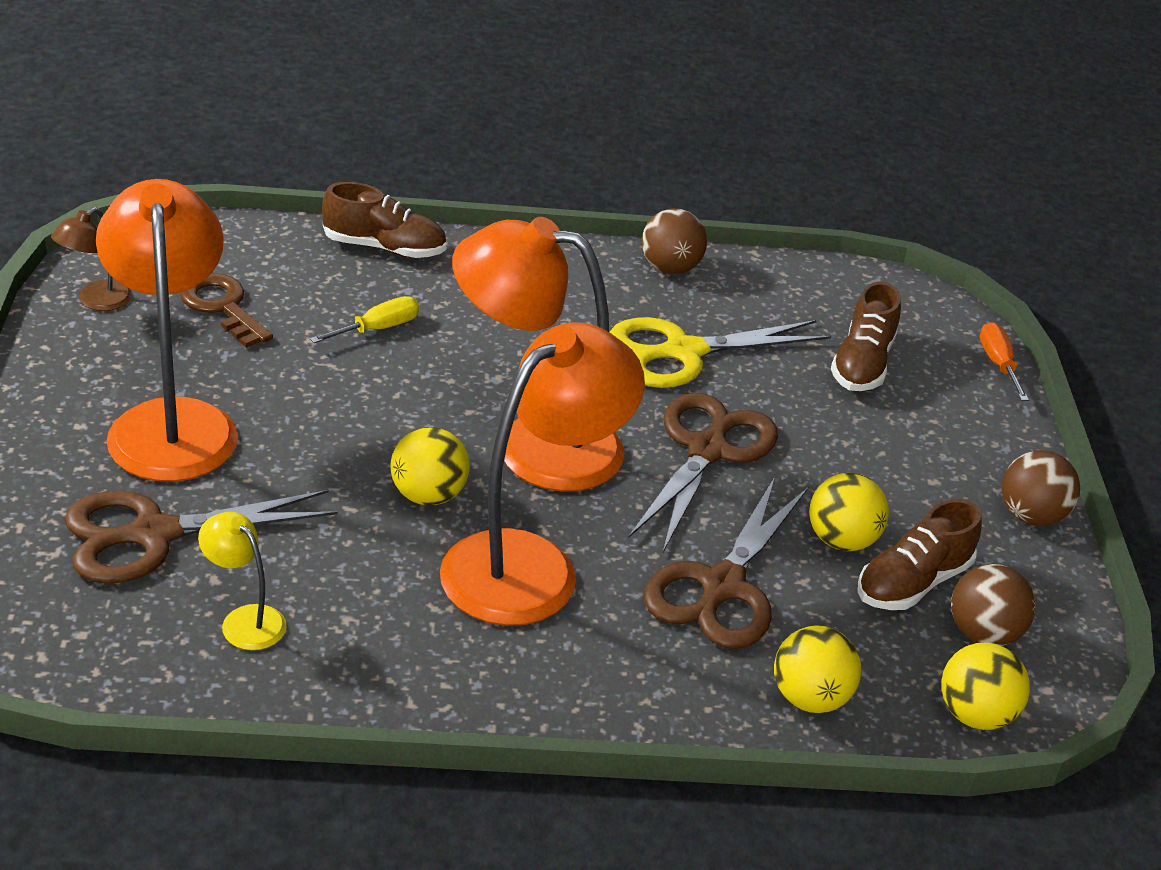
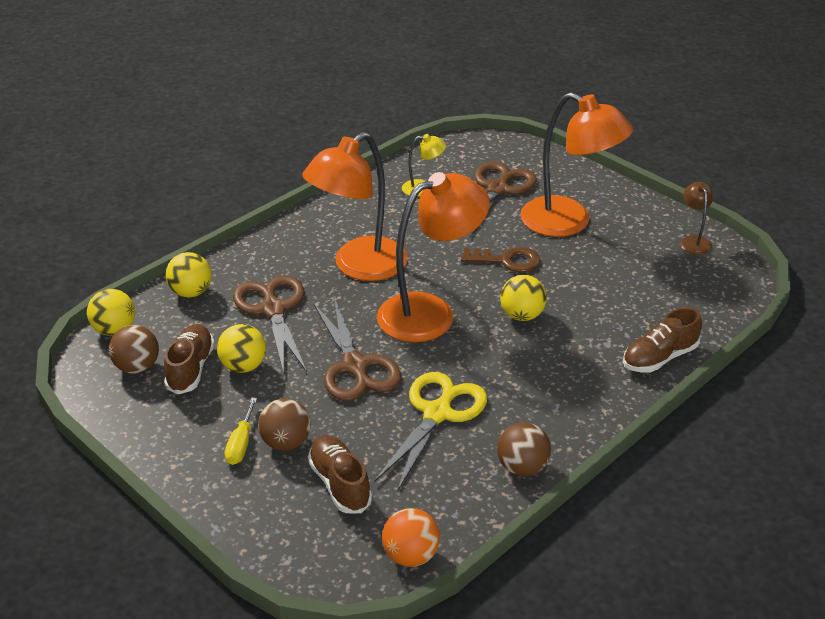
camera: 140 degrees right, 0 degrees up
brown key [180,273,273,348] -> brown key moved to [461,247,541,272]
yellow screwdriver [310,296,419,343] -> yellow screwdriver moved to [225,398,257,465]
yellow ball [391,427,470,506] -> yellow ball moved to [500,275,547,321]
orange lamp [440,322,645,626] -> orange lamp turned 45 degrees clockwise [302,132,408,281]
orange screwdriver [980,322,1029,401] -> none
brown ball [1002,450,1080,526] -> brown ball moved to [258,398,311,451]
none -> orange ball [382,508,440,567]

